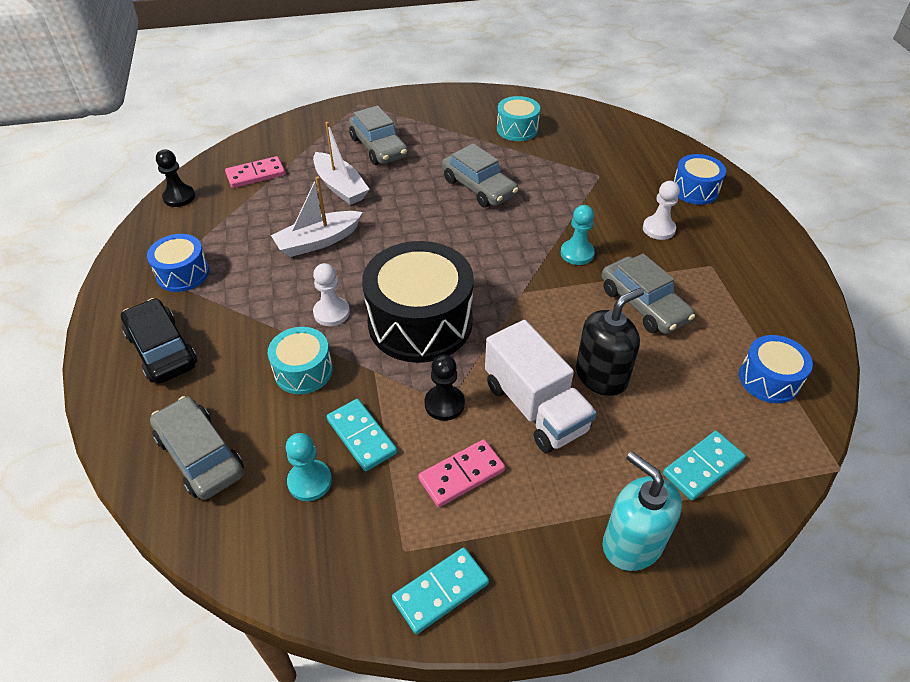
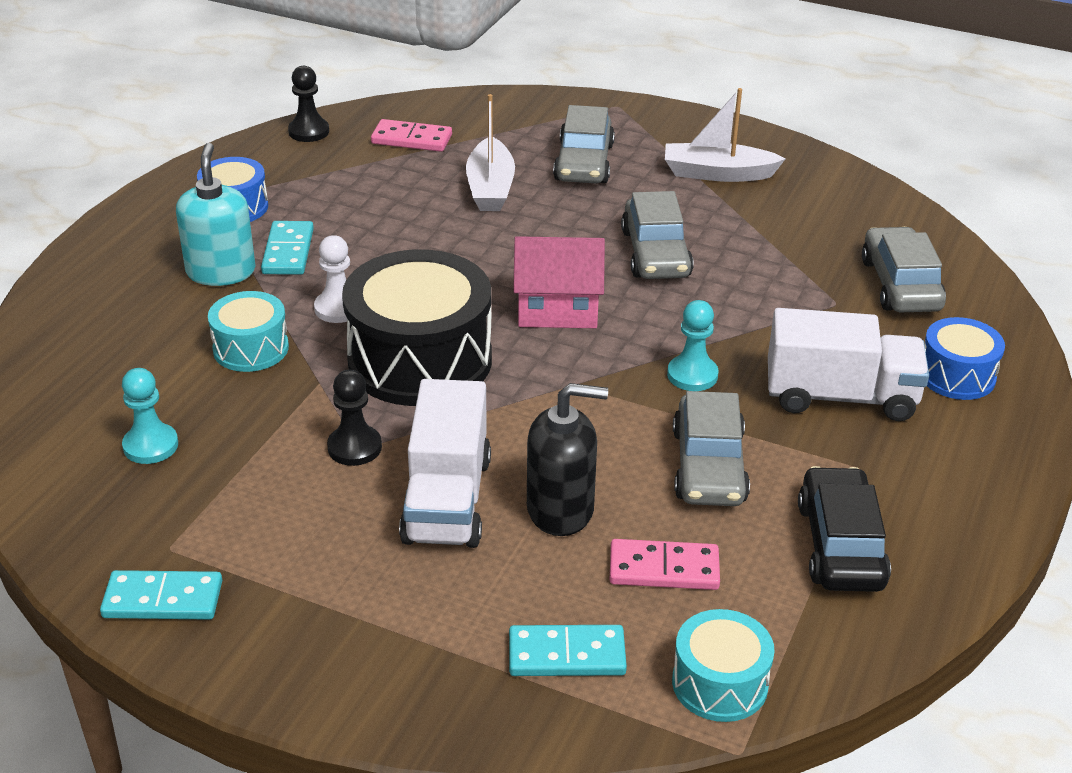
camera: 35 degrees right, 10 degrees down
black car [121,298,197,384] -> black car moved to [798,466,891,592]
grey car [150,396,244,500] -> grey car moved to [862,227,946,313]
white boat [271,176,363,257] -> white boat moved to [665,88,786,182]
turquoise domino [327,399,397,471] -> turquoise domino moved to [261,221,314,275]
pink domino [418,439,505,507] -> pink domino moved to [610,539,720,590]
turquoise drum [497,96,540,141] -> turquoise drum moved to [672,609,775,722]
turquoise soap dispenser [603,451,682,571] -> turquoise soap dispenser moved to [176,143,256,286]
white pawn [643,181,680,240] -> white truck [768,308,929,421]
blue drum [739,335,813,403] -> none
none -> pink house [513,236,605,328]

